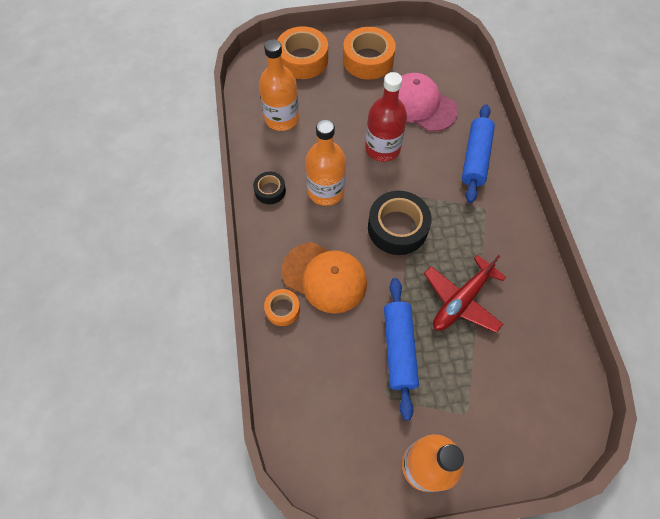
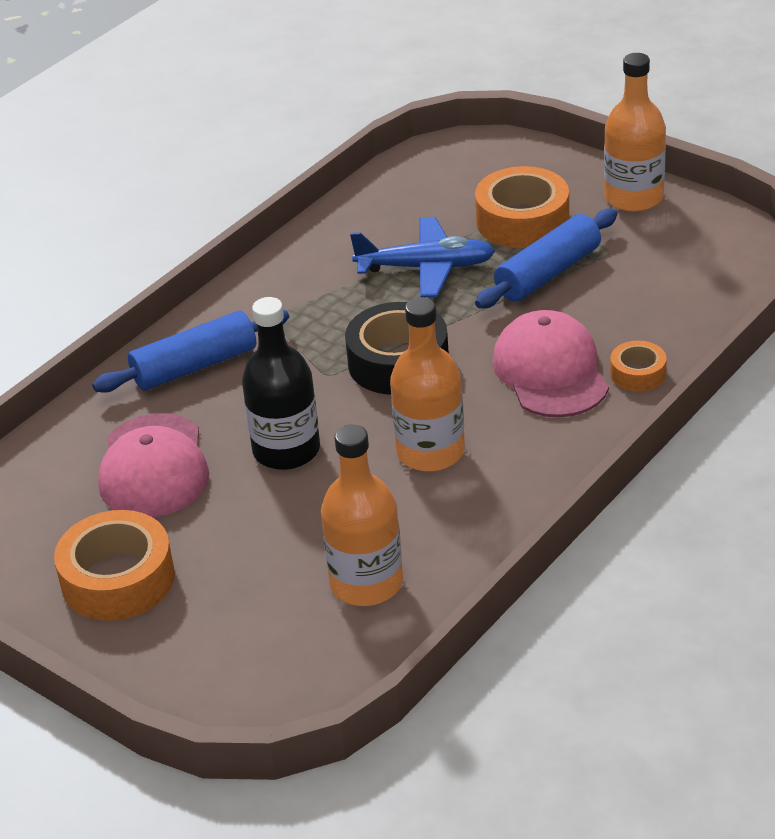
camera: 130 degrees left, 25 degrees down
black tape [253,172,286,204] -> none
orange tape [278,26,328,79] -> orange tape moved to [475,166,569,248]
orange cap [281,242,367,314] -> pink cap [492,310,609,417]
red bottle [365,72,407,162] -> black bottle [242,297,320,470]
red plane [424,255,506,333] -> blue plane [350,217,495,297]

